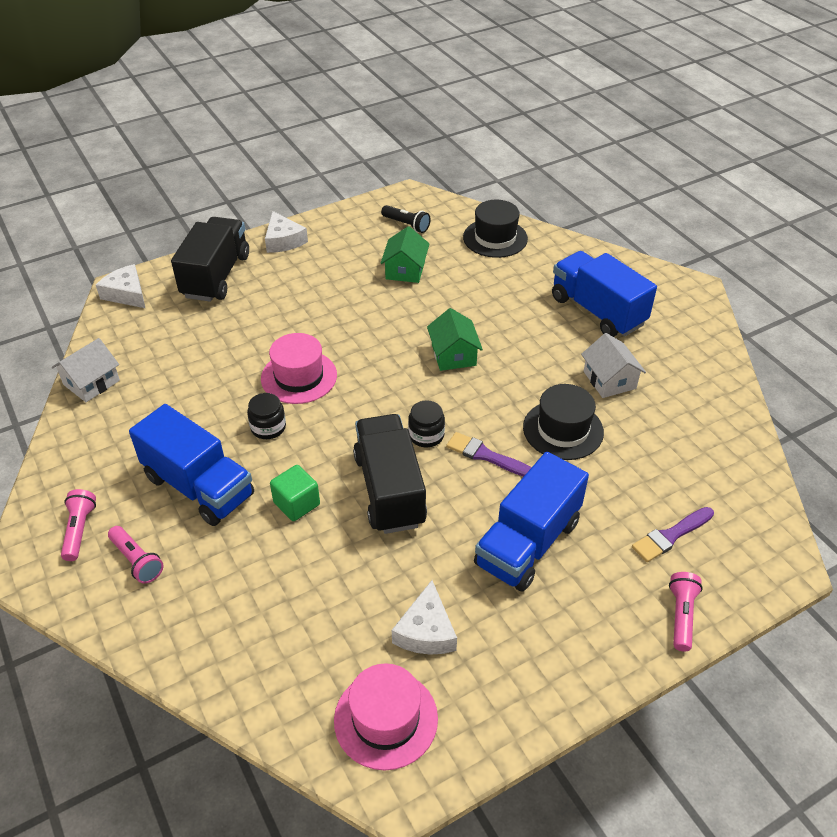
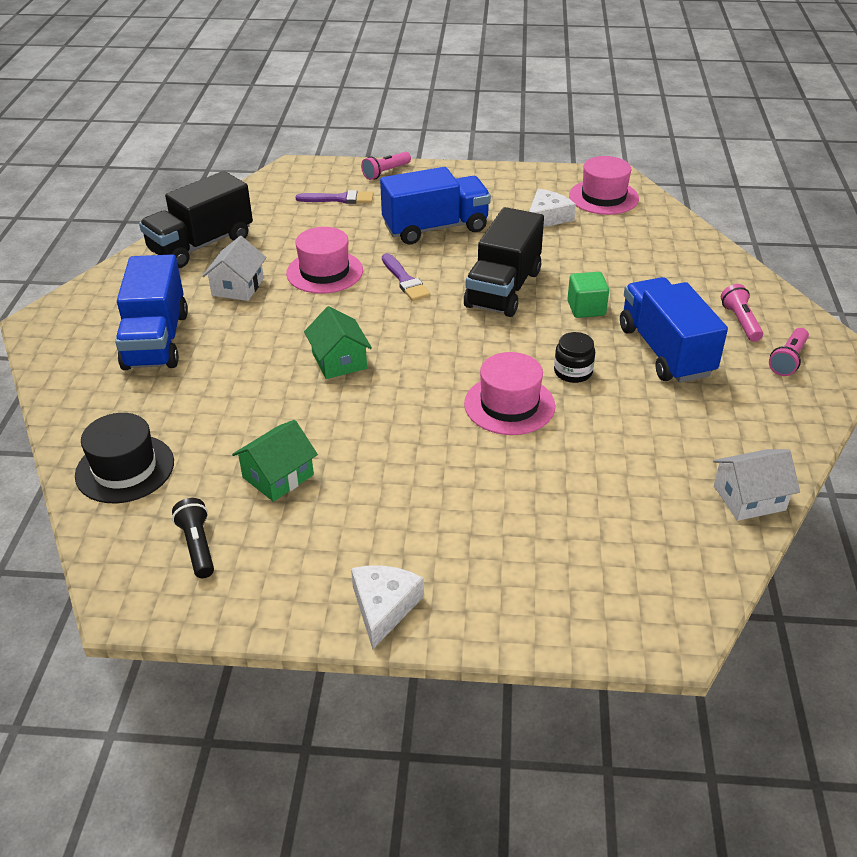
camera: 145 degrees left, 5 degrees down
white cheese [96,264,145,308] -> none
black truck [171,217,249,302] -> black truck moved to [139,171,253,268]
black jar [408,400,445,447] -> none
green house [427,308,483,371] -> green house turned 45 degrees counterclockwise [304,306,372,379]
black hat [523,384,604,460] -> pink hat [286,227,363,294]

